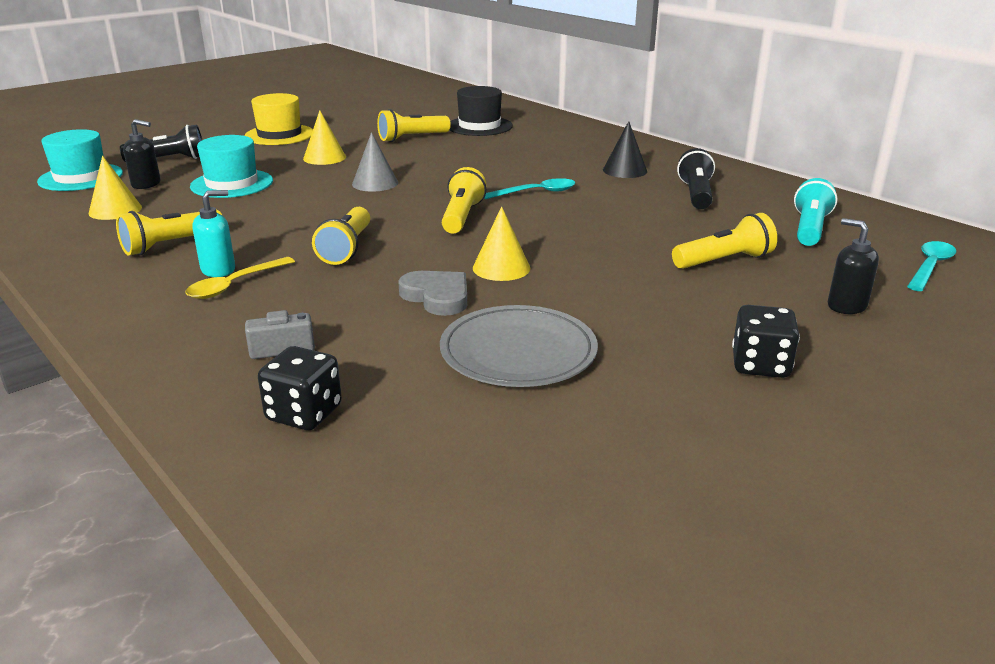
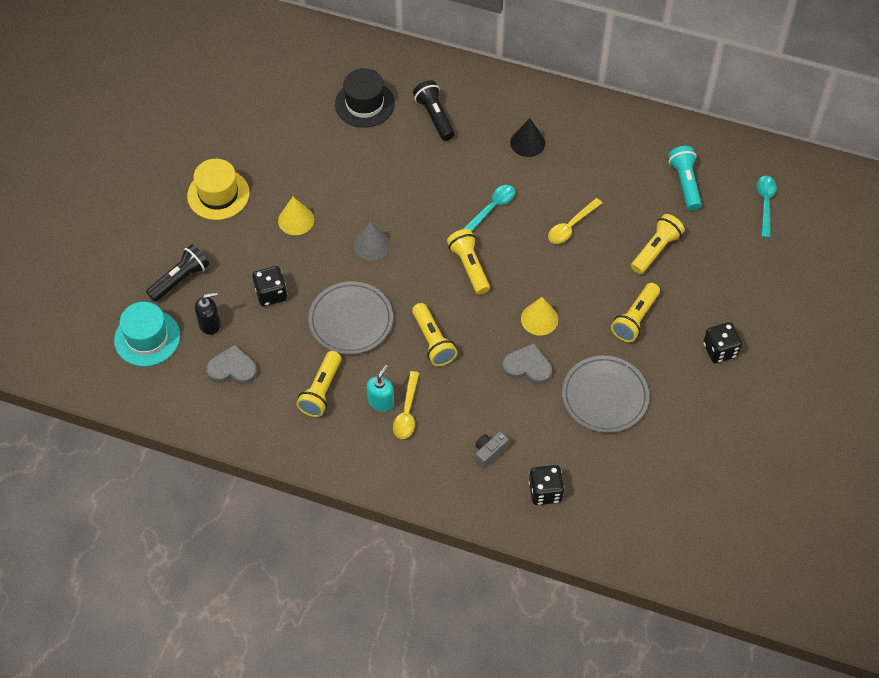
camera: 30 degrees left, 30 degrees up
yellow cone [89,156,142,220] -> grey heart [206,344,257,385]
turquoise hat [190,135,273,198] -> black dice [252,266,287,306]
yellow flashlight [377,109,451,142] -> yellow flashlight moved to [611,283,660,342]
black flashlight [677,148,715,209] -> black flashlight moved to [413,80,455,141]
black soap dispenser [828,218,879,314] -> none
none -> grey plate [308,281,393,354]
none -> yellow spoon [548,198,602,244]

